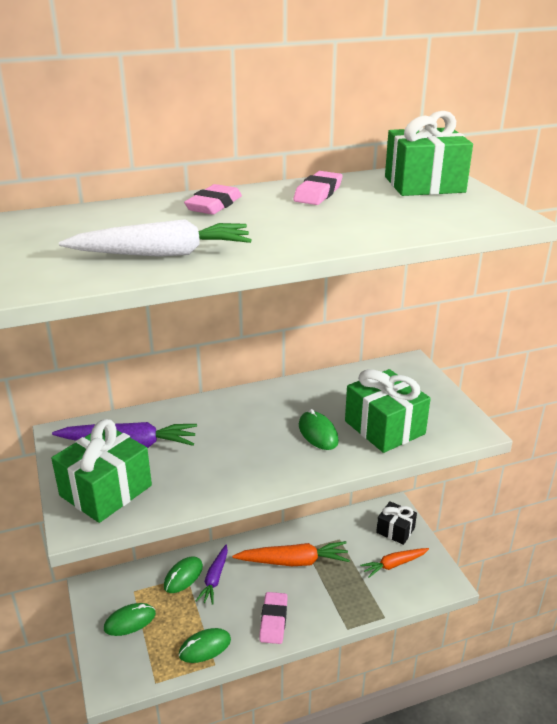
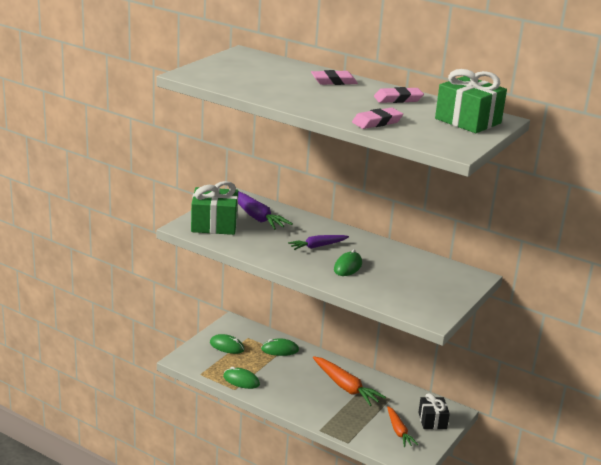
camera: 50 degrees right, 5 degrees down
white carrot [59,219,251,257] -> none
purple carrot [196,545,228,605] -> purple carrot moved to [288,235,349,250]
pink eraser [259,592,288,644] -> pink eraser moved to [352,107,403,129]
green gift [345,369,431,453] -> none
orange carrot [360,548,429,578] -> orange carrot turned 135 degrees counterclockwise [387,406,418,447]

